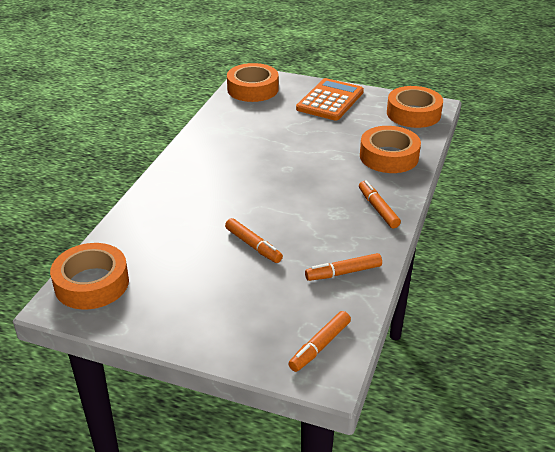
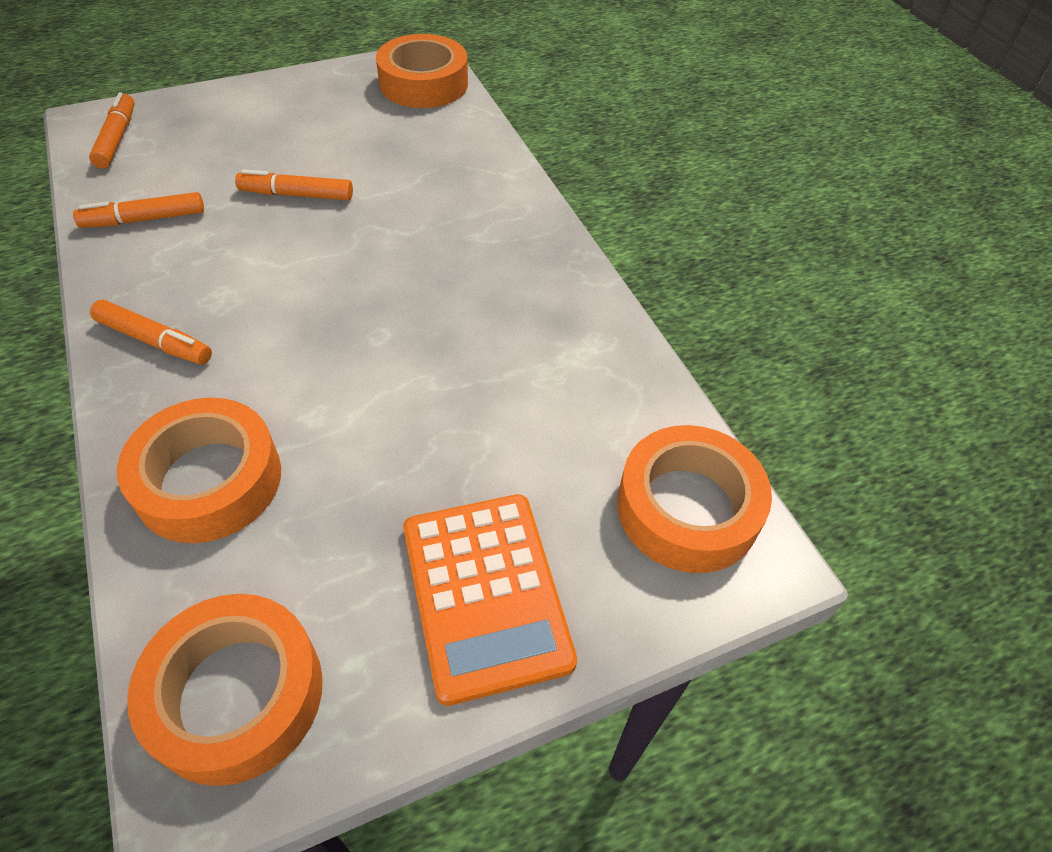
camera: 135 degrees right, 15 degrees up
orange marker [305,253,382,281] -> orange marker turned 135 degrees counterclockwise [73,192,204,228]

